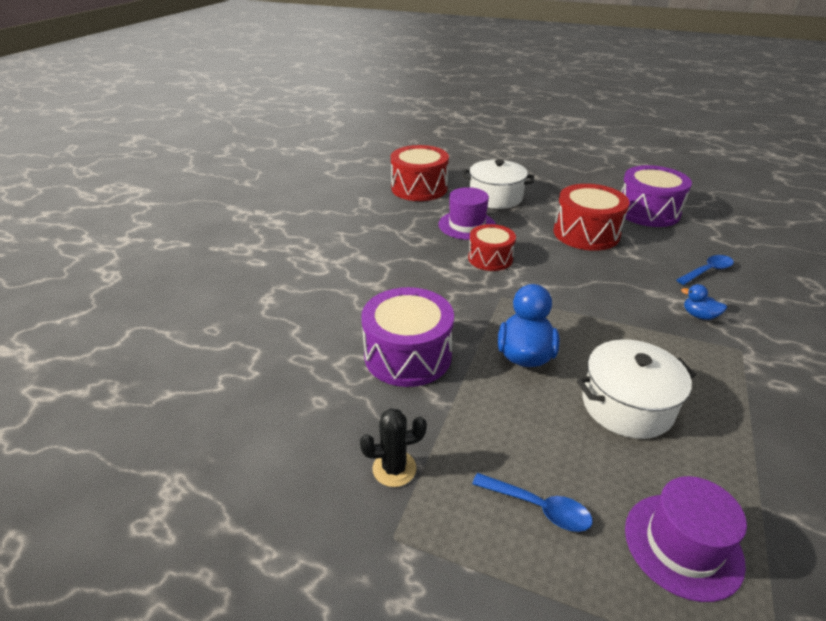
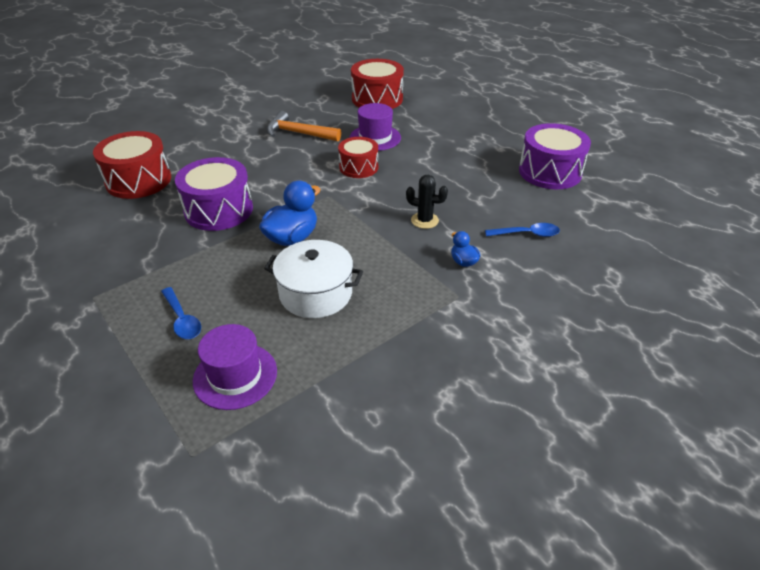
camera: 30 degrees right, 5 degrees up
black cactus [360,408,427,487] -> black cactus moved to [406,175,448,229]
white pot [462,159,534,209] -> none
red drum [554,184,630,251] -> red drum moved to [93,131,171,199]
none -> orange hammer [267,111,341,142]

